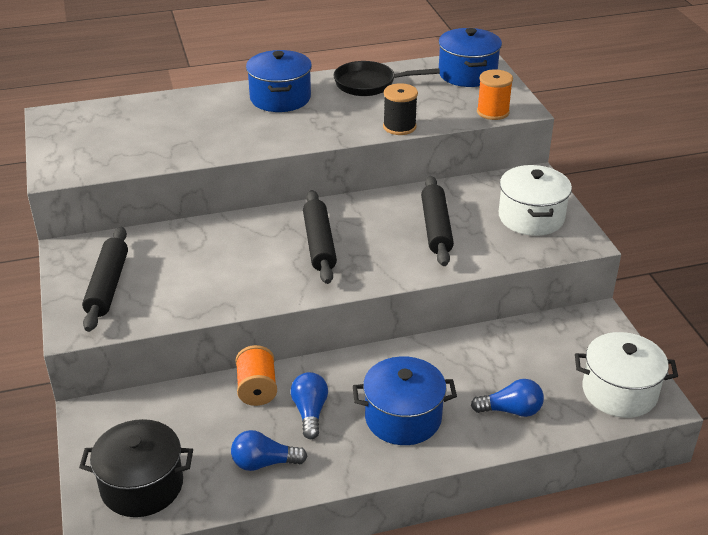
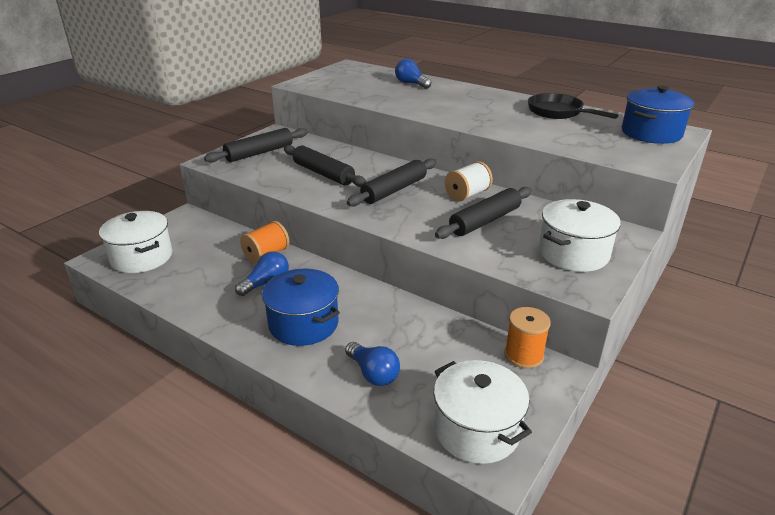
camera: 50 degrees right, 5 degrees down
black pot [79,419,193,517] -> white pot [99,211,172,273]
blue light bulb [231,430,307,471] -> blue light bulb moved to [395,59,431,89]
blue pot [246,50,312,112] -> none
black spool [383,83,418,135] -> none
orange spool [477,69,513,120] -> orange spool moved to [504,307,551,369]
none -> black rolling pin [284,145,366,187]
none -> white spool [445,161,493,202]

